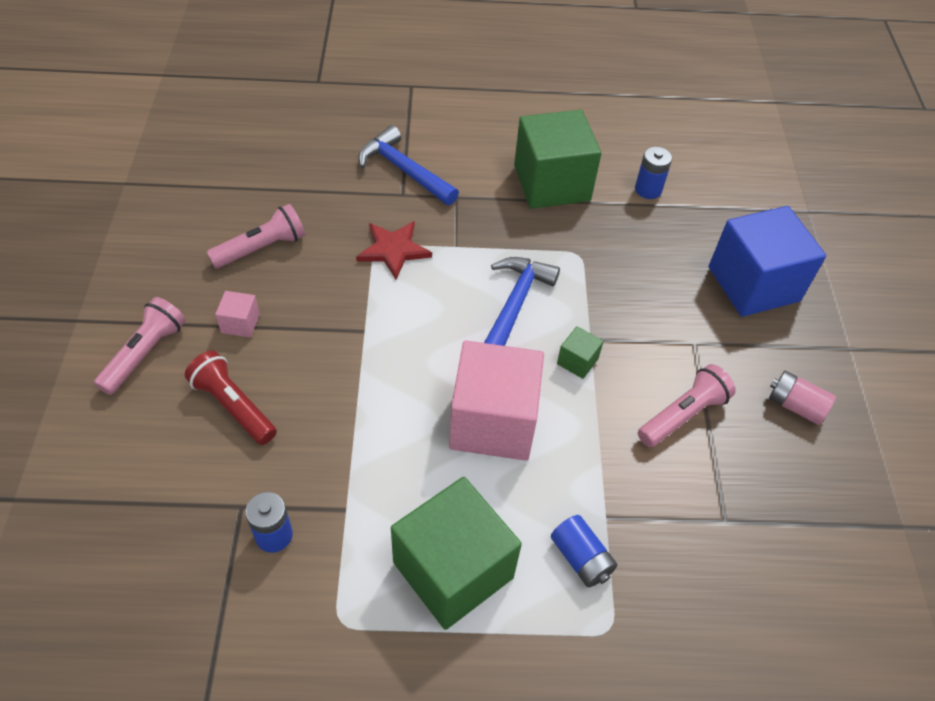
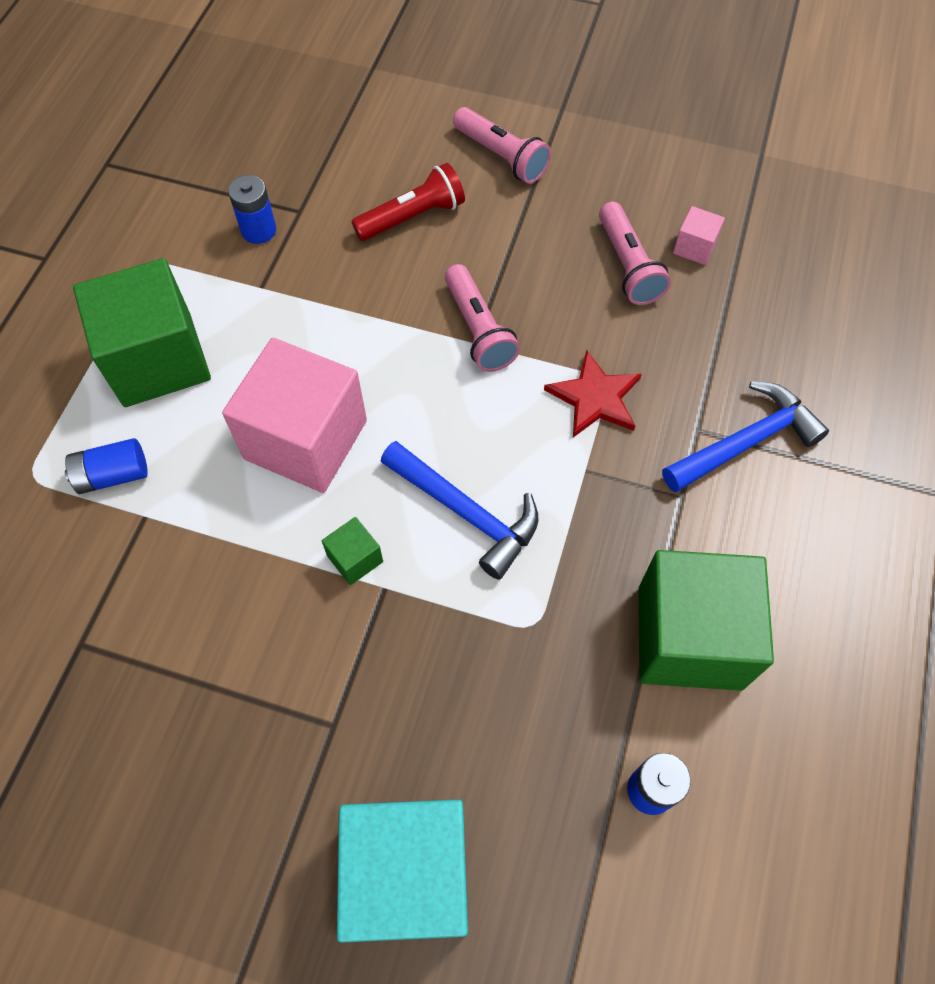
camera: 110 degrees right, 10 degrees up
pink cube [215,291,260,338] -> pink cube moved to [673,206,725,265]
pink flashlight [638,364,736,447] -> pink flashlight moved to [445,264,520,372]
blue cube [709,206,826,317] -> turquoise cube [337,799,468,943]
pink battery [769,371,836,425] -> none

